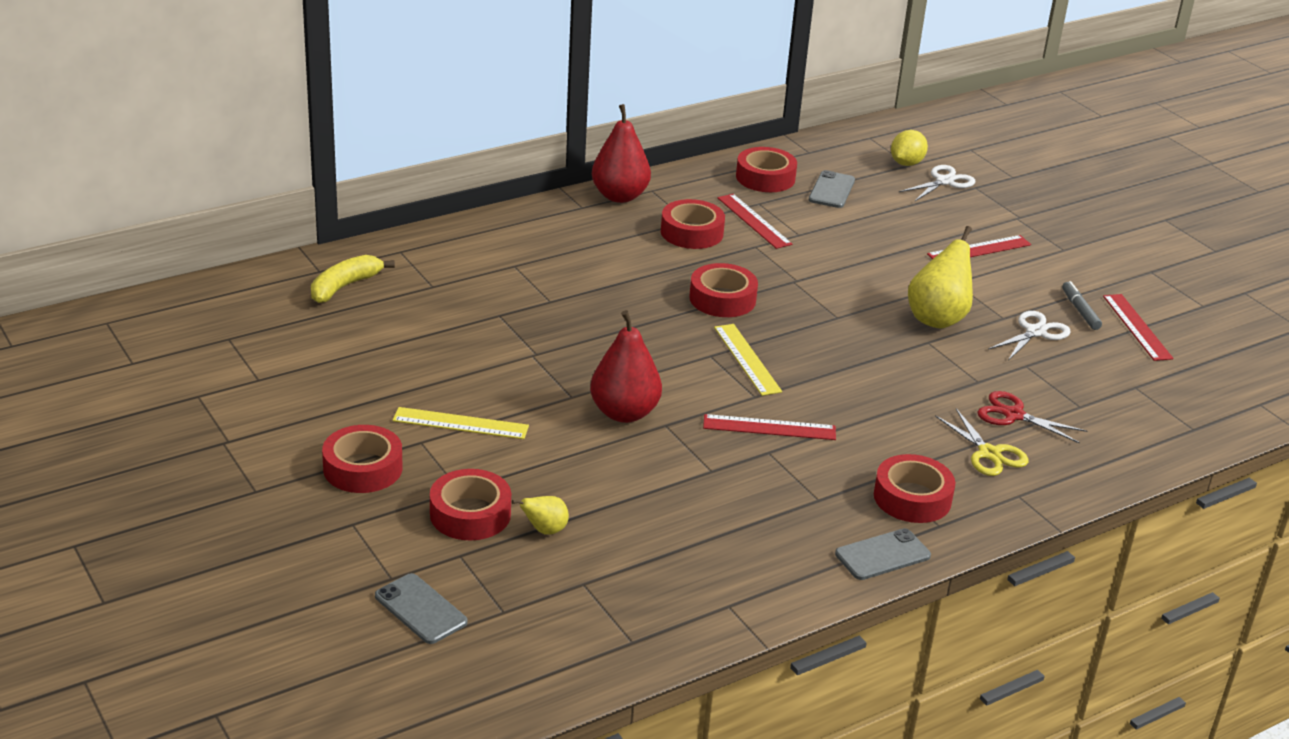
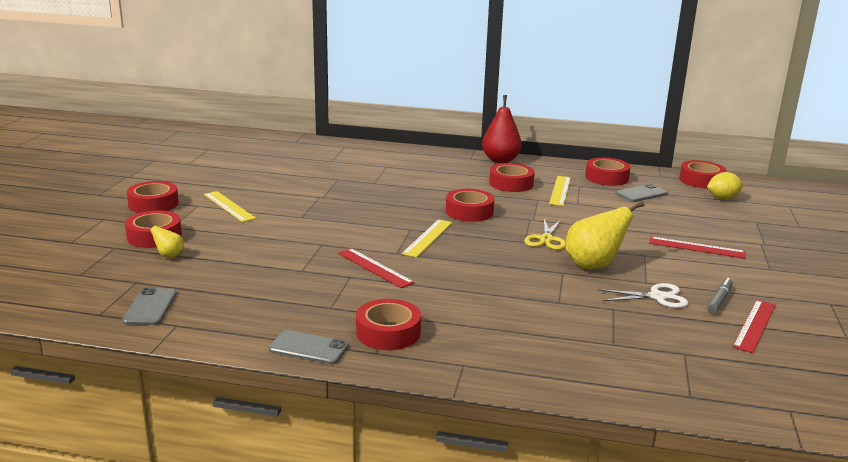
camera: 45 degrees right, 10 degrees down
yellow banana [311,255,395,303] -> none
grey phone [375,573,468,644] -> grey phone moved to [122,287,177,325]
red pear [590,310,662,423] -> none
red ruler [717,194,792,249] -> yellow ruler [549,176,571,206]
white scissors [899,165,975,201] -> none
yellow scissors [935,409,1028,476] -> yellow scissors moved to [524,219,565,250]
red scissors [978,391,1087,444] -> none
none -> red tape [679,160,726,189]

